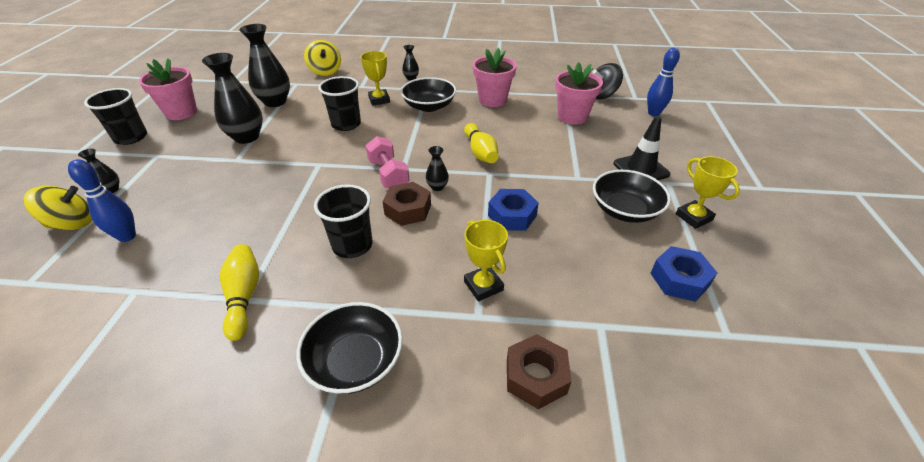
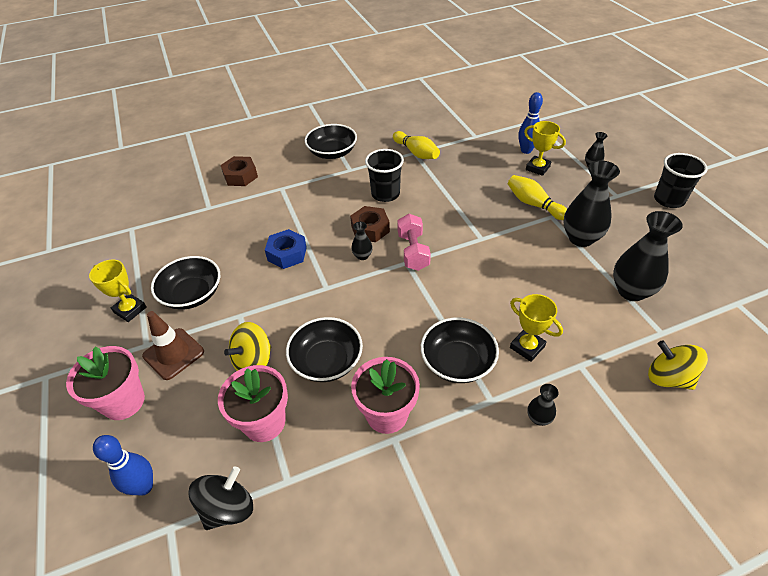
camera: 155 degrees right, 5 degrees up
yellow spinning top [24,186,92,230] -> yellow spinning top moved to [224,322,271,371]
pink flower pot [139,58,197,120] -> pink flower pot moved to [66,346,145,420]
black cup [318,76,361,131] -> none
pink dumbbell [365,136,410,188] -> pink dumbbell turned 45 degrees clockwise [397,214,431,271]
yellow bowling pin [464,123,498,163] -> yellow bowling pin moved to [508,175,567,220]
yellow trophy [464,220,508,301] -> yellow trophy moved to [524,121,566,176]
black traffic cone [614,116,670,180] -> brown traffic cone [142,311,204,380]
blue nut [651,246,717,302] -> none
none -> black bowl [286,317,363,382]

